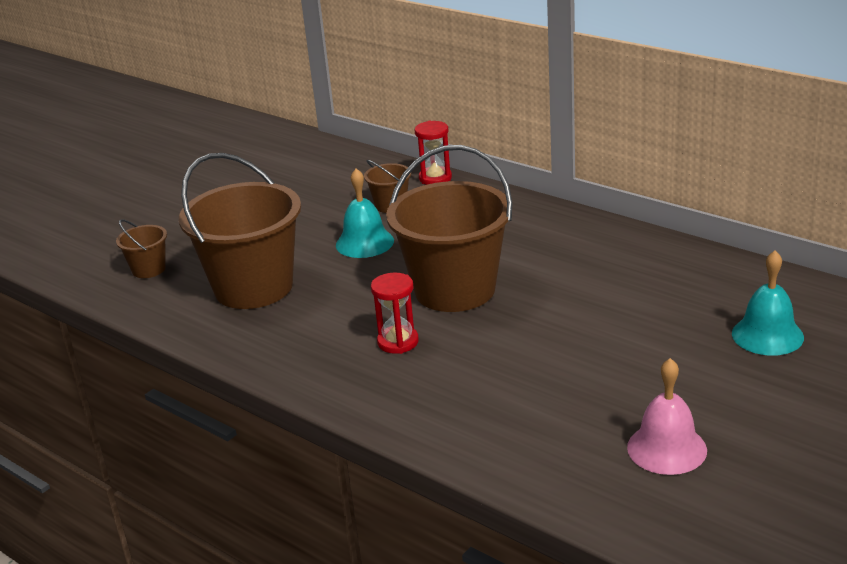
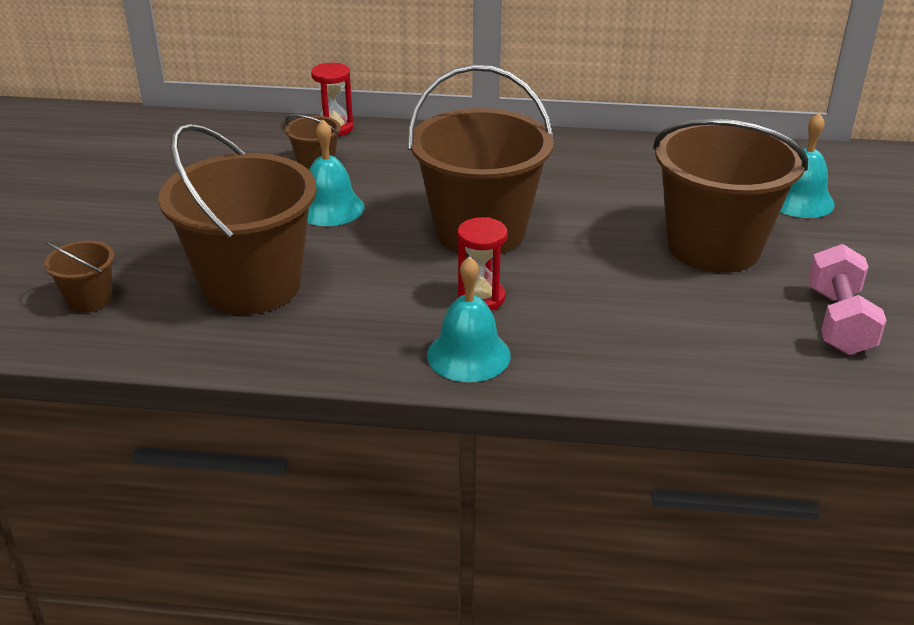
camera: 35 degrees left, 5 degrees up
pink bell [627,358,707,475] -> pink dumbbell [808,244,887,355]
none -> turquoise bell [427,256,511,382]
none -> brown bucket [653,118,808,273]

